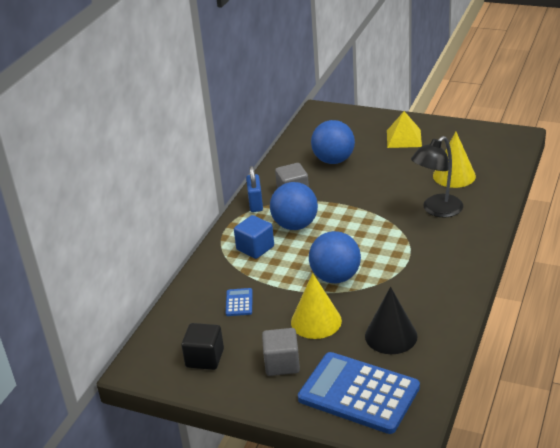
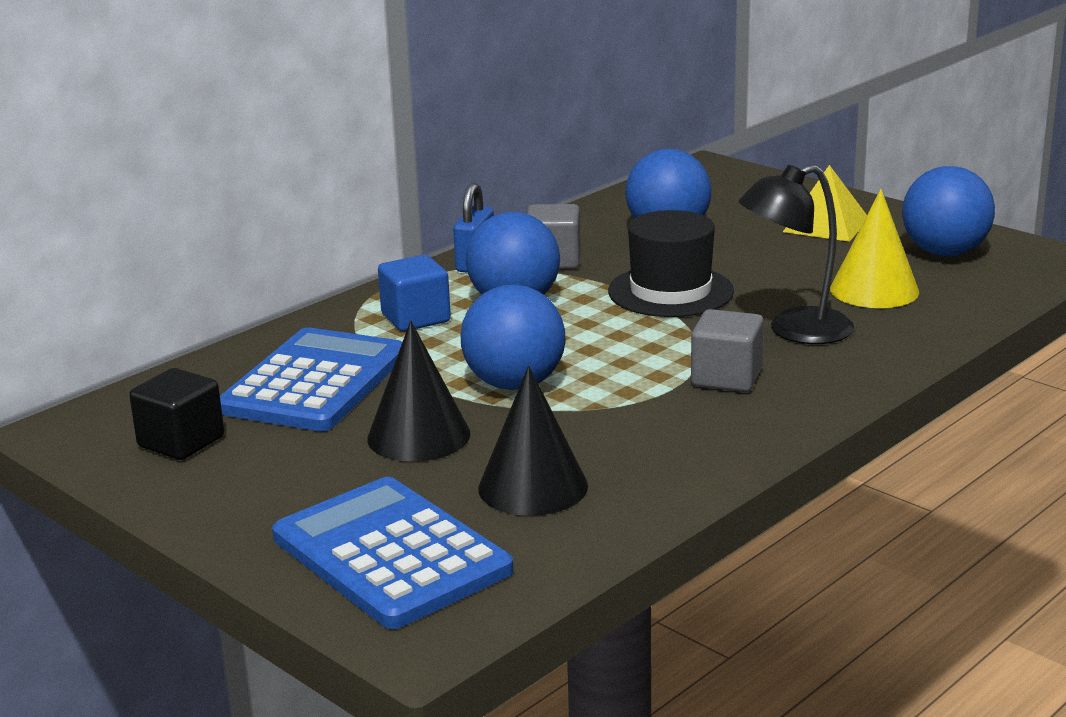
camera: 20 degrees right, 10 degrees down
blue calculator [226,288,253,316] -> blue calculator [220,327,402,431], size x2.43
grey cube [262,328,300,376] -> grey cube moved to [691,309,764,392]
yellow cone [291,273,342,339] -> black cone [367,321,471,462]
none -> black hat [608,210,734,317]
none -> blue ball [902,166,995,256]

